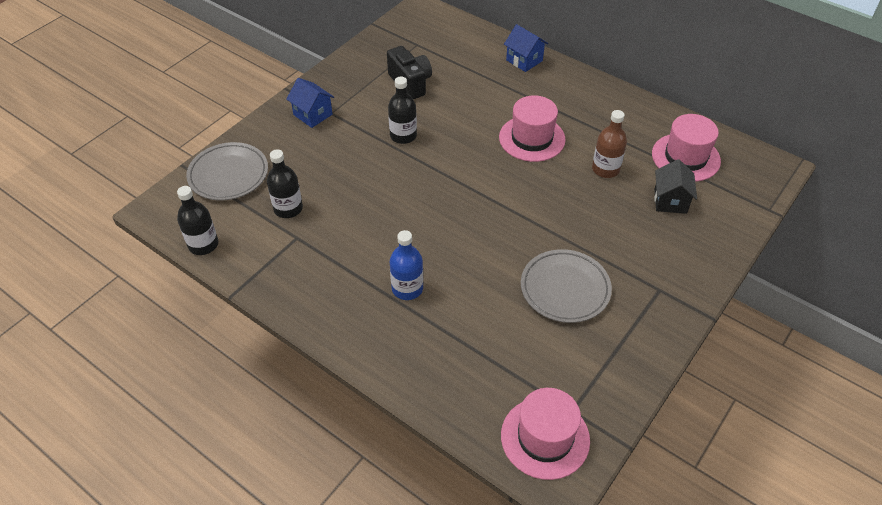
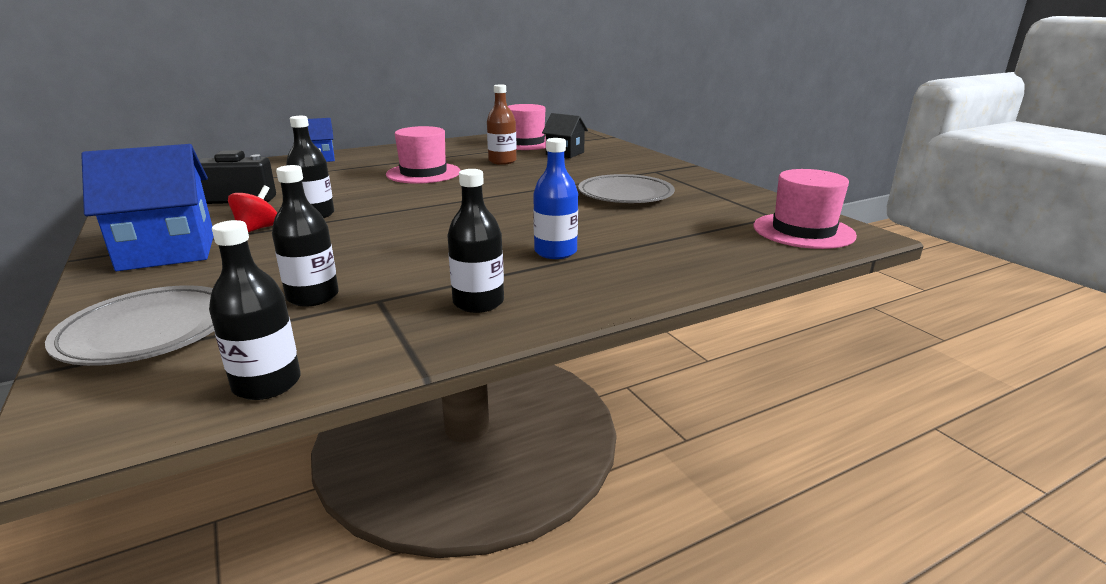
camera: 65 degrees left, 25 degrees down
blue house [286,78,334,128] -> blue house [81,144,214,271], size x1.69
none -> red spinning top [228,185,277,232]
none -> black bottle [447,169,504,313]

